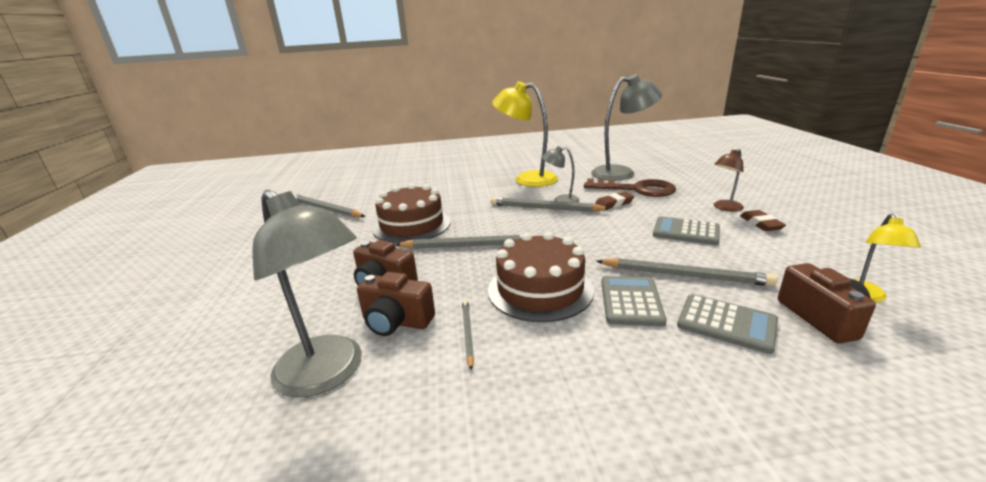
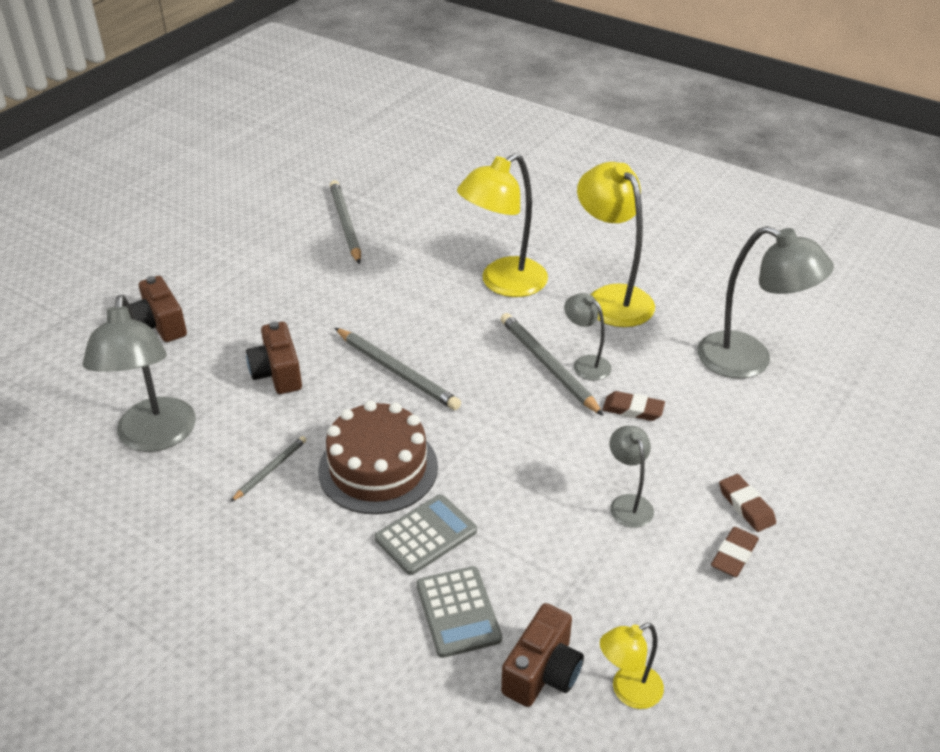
camera: 40 degrees right, 15 degrees up
brown camera [357,272,435,336] -> brown camera moved to [129,276,187,342]
brown cake [372,184,451,243] -> none
brown key [584,178,676,197] -> none
grey pencil [597,258,777,286] -> none
grey calculator [653,216,720,245] -> grey lamp [609,426,654,528]
brown lamp [713,149,744,212] -> brown eraser [719,474,776,532]
none -> yellow lamp [457,153,548,297]

